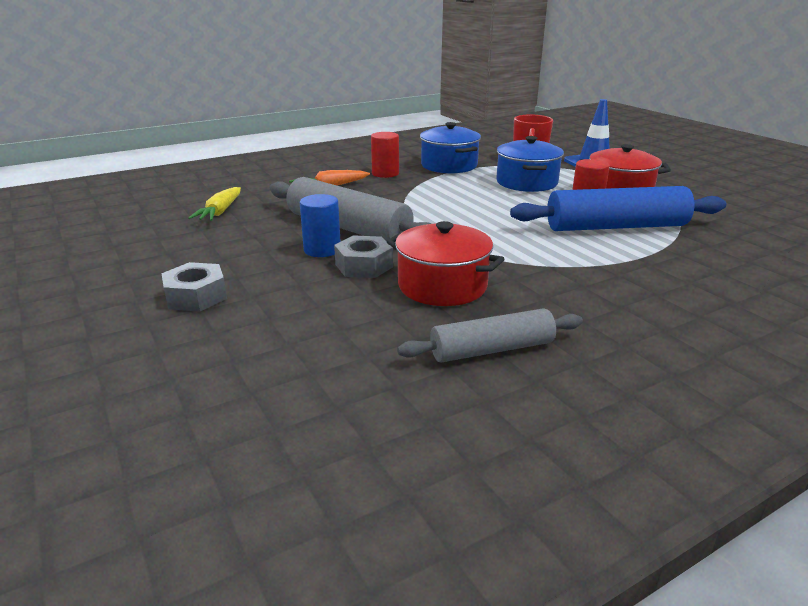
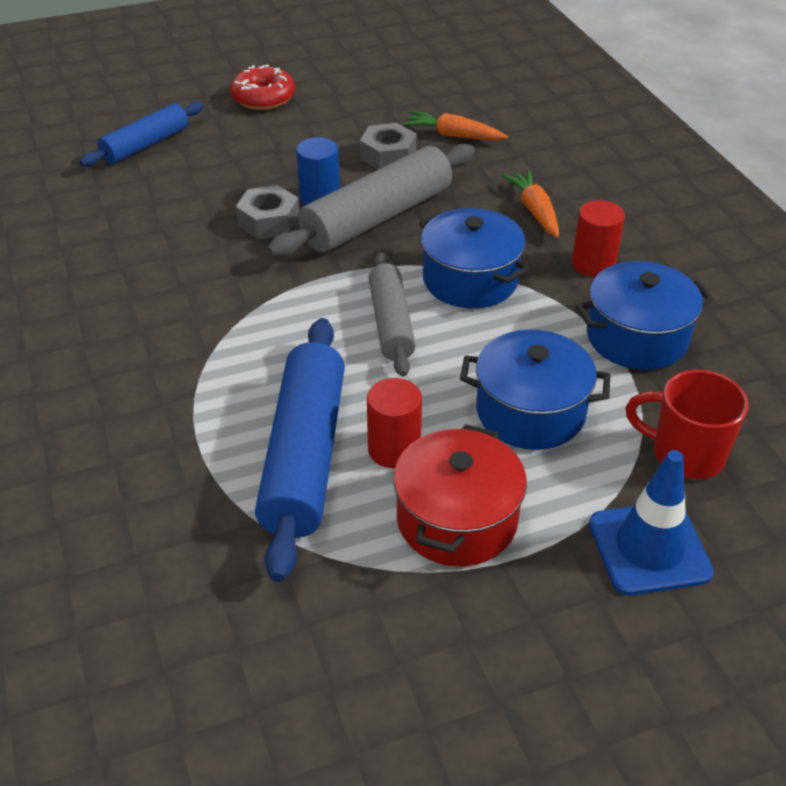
camera: 100 degrees right, 15 degrees up
grey nut [161,262,227,312] -> grey nut moved to [360,123,417,170]
yellow carrot [188,187,241,221] -> orange carrot [403,111,508,141]
red pot [387,221,505,306] -> none
grey rolling pin [397,308,583,363] -> grey rolling pin moved to [369,252,416,377]
none -> blue rolling pin [79,102,203,167]
none -> red donut [230,65,295,110]
none -> blue pot [419,208,529,308]

